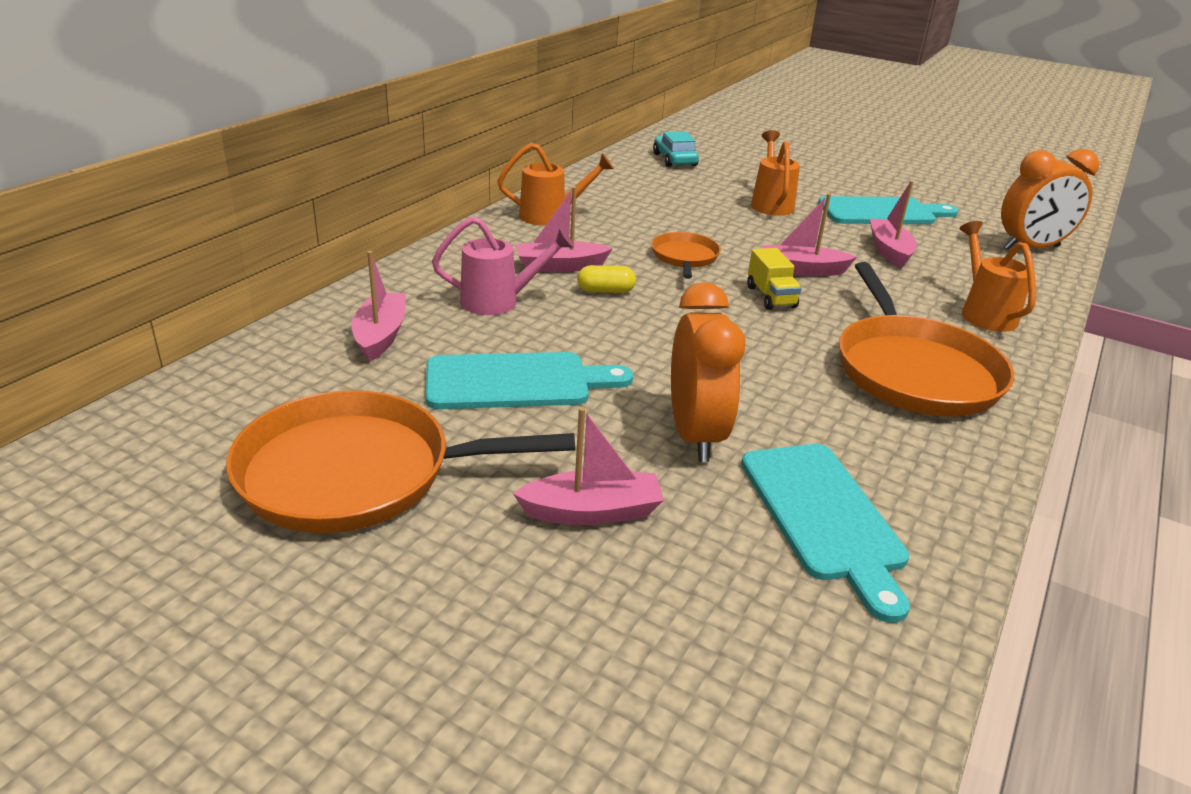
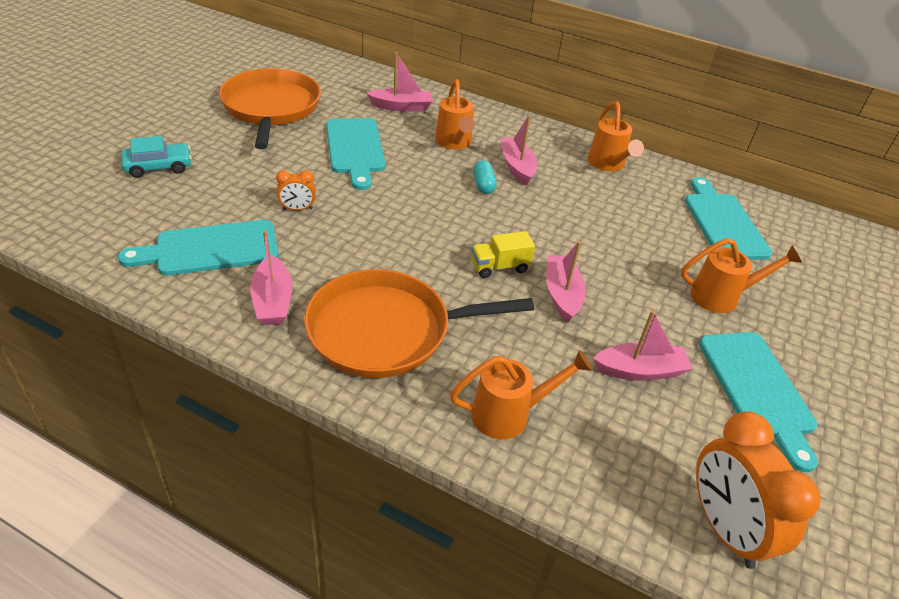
camera: 85 degrees right, 10 degrees up
pink watering can [432,216,574,315] -> orange watering can [435,79,475,150]
pink boat [513,407,664,525] -> pink boat moved to [250,230,292,325]
yellow capsule [577,265,636,293] -> turquoise capsule [473,160,496,194]
orange pan [651,232,721,279] -> none
turquoise car [653,131,699,167] -> turquoise car moved to [121,136,192,178]
orange clock [671,282,746,462] -> orange clock [276,170,316,211], size x0.48
none -> turquoise cutting board [685,177,772,260]

